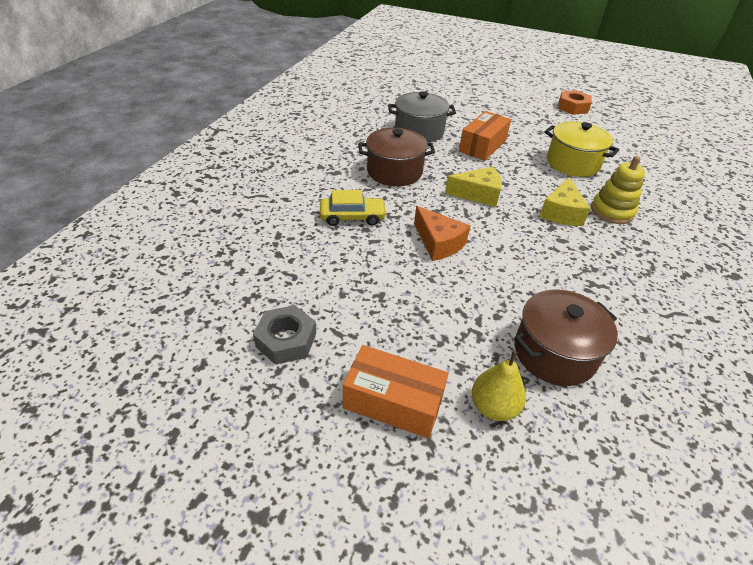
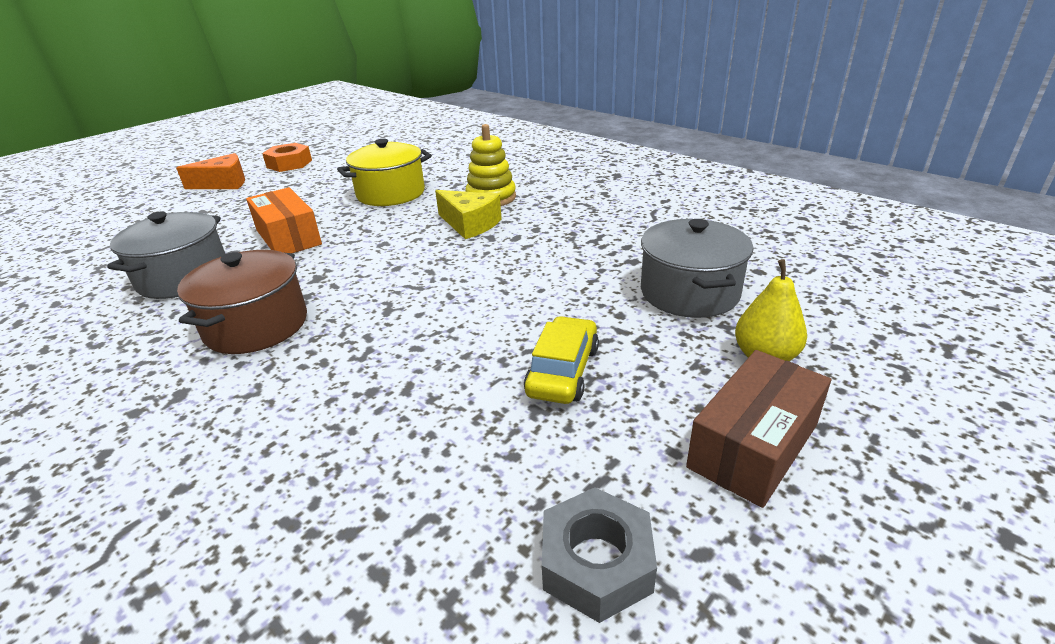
camera: 65 degrees left, 10 degrees down
yellow car [320,190,387,226] -> yellow car moved to [524,316,599,404]
orange box [343,345,448,439] -> brown box [686,350,831,508]
orange cheese [414,206,471,261] -> orange cheese moved to [176,153,245,189]
yellow cheese [445,166,502,207] -> none
brown pot [514,289,618,386] -> grey pot [641,219,753,318]

